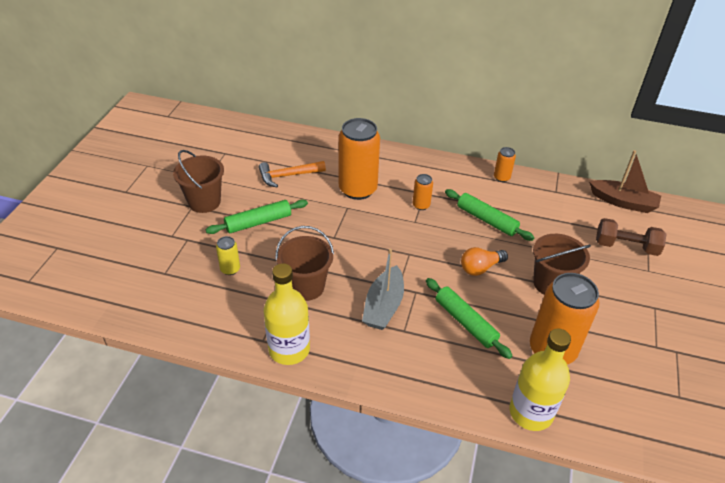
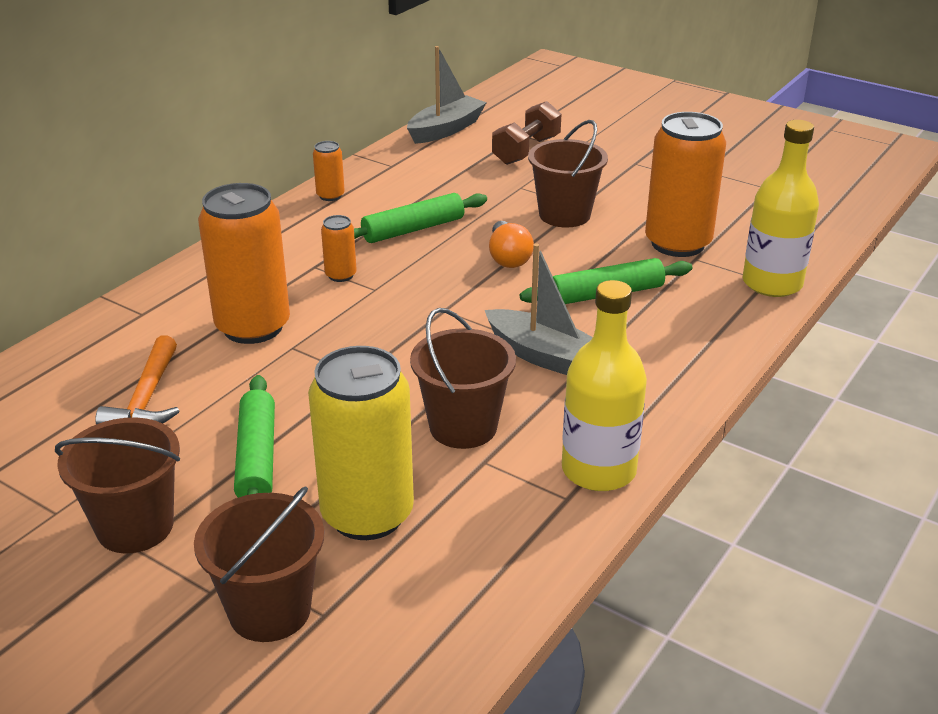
camera: 70 degrees left, 10 degrees down
yellow can [216,236,240,275] -> yellow can [308,346,414,540], size x2.20
brown boat [589,150,661,213] -> grey boat [407,46,487,144]
none -> brown bucket [194,487,324,642]

